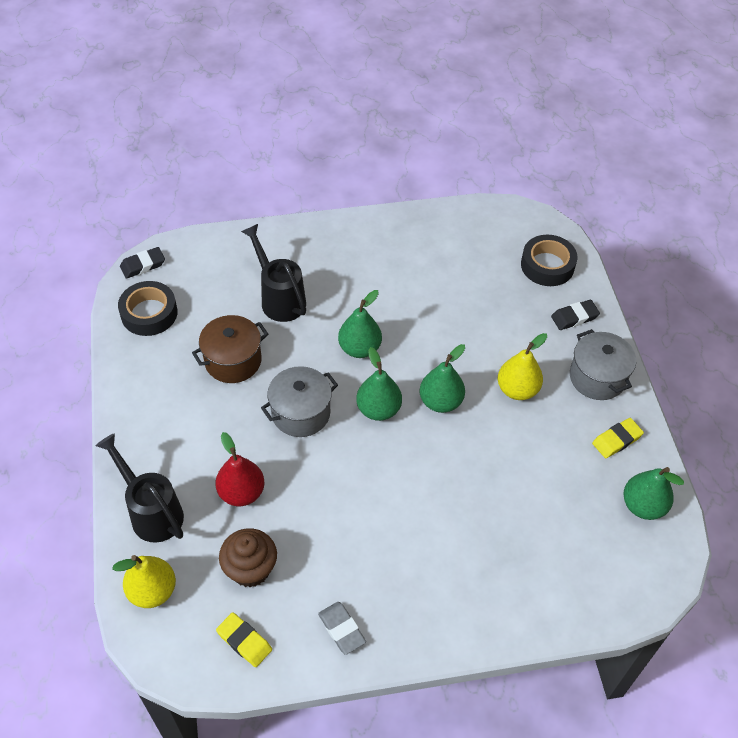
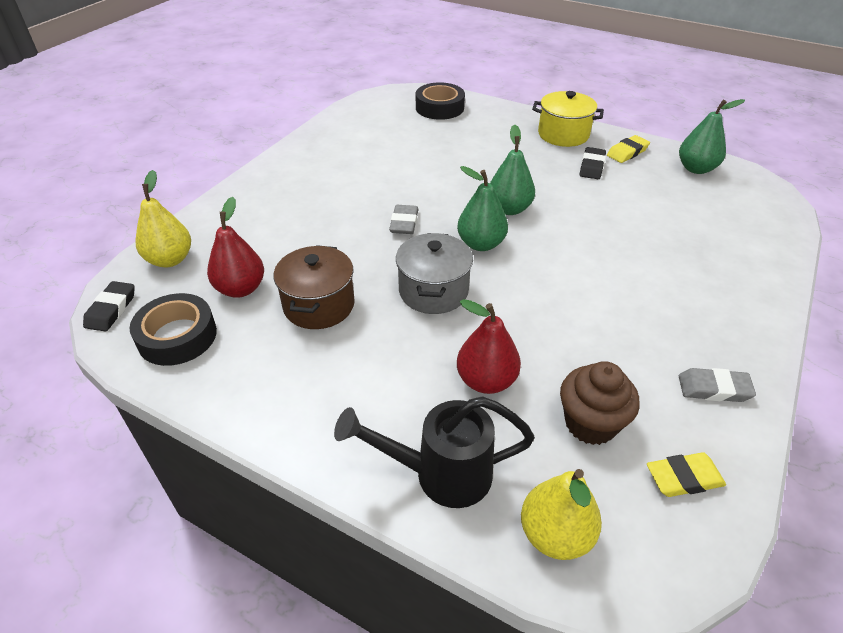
camera: 50 degrees left, 10 degrees down
black watering can [241,224,306,322] -> none
green pear [338,290,382,358] -> grey eraser [389,205,419,234]
yellow pear [498,333,547,400] -> yellow pear moved to [136,170,191,267]
black eraser [551,300,600,330] -> black eraser moved to [580,147,606,179]
grey pot [570,329,636,400] -> yellow pot [532,91,604,147]
yellow eraser [592,418,644,458] -> yellow eraser turned 45 degrees clockwise [607,135,650,163]
none -> red pear [207,197,264,298]

